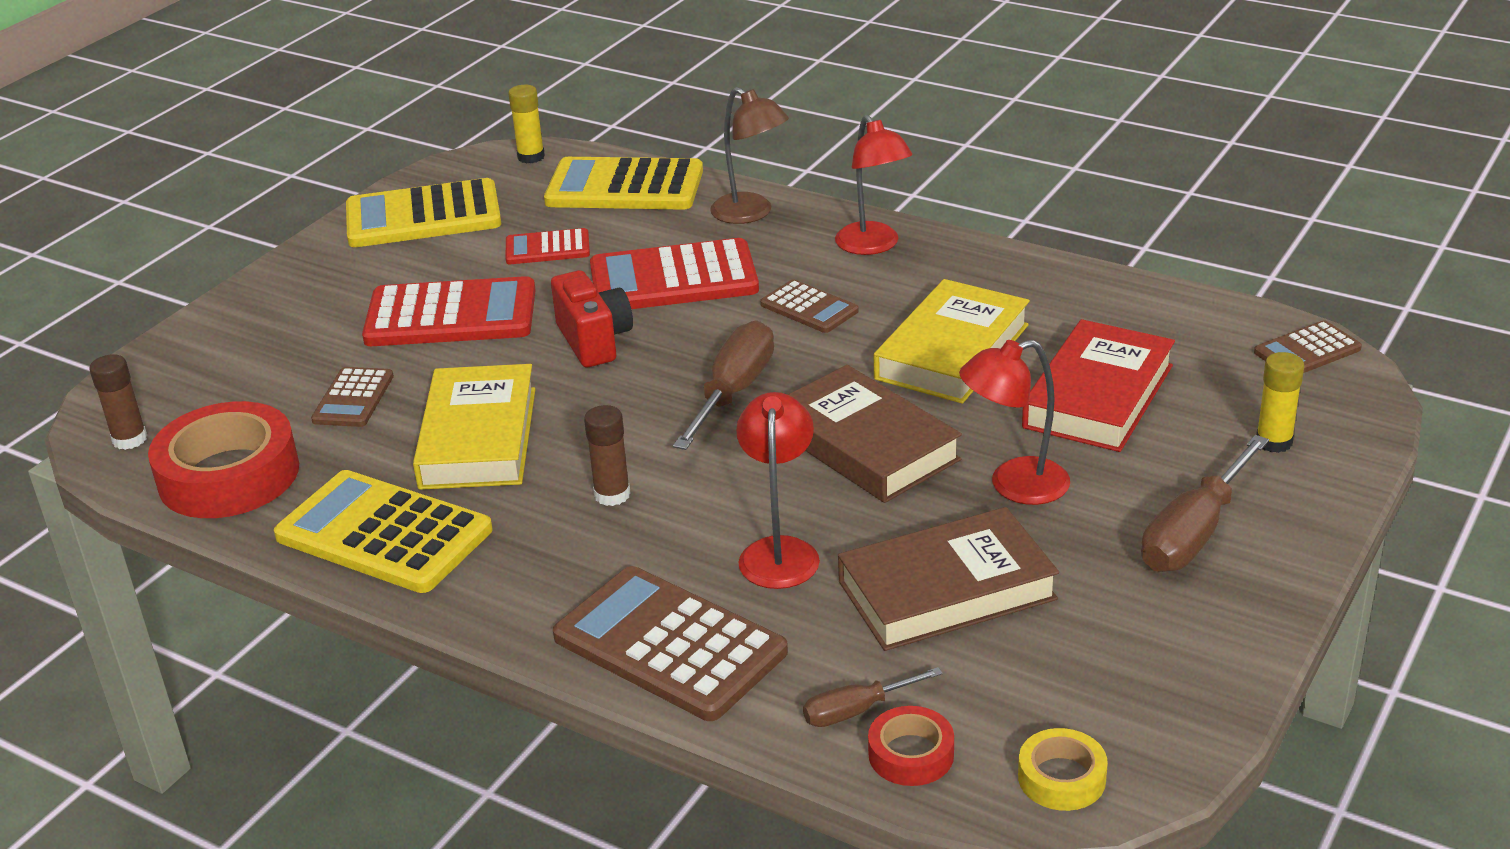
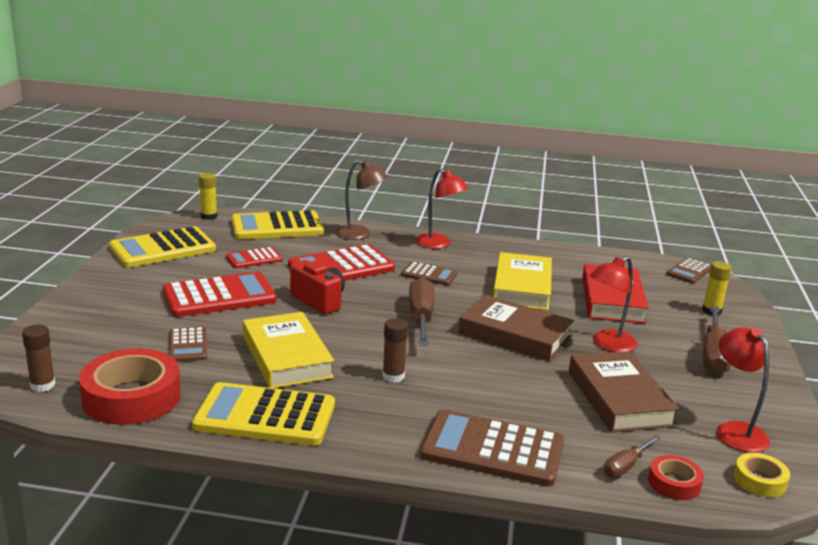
camera: 25 degrees left, 10 degrees down
red lamp [736,392,820,589] -> red lamp moved to [717,327,770,453]
brown book [838,507,1059,651] -> brown book turned 60 degrees counterclockwise [569,351,679,433]

